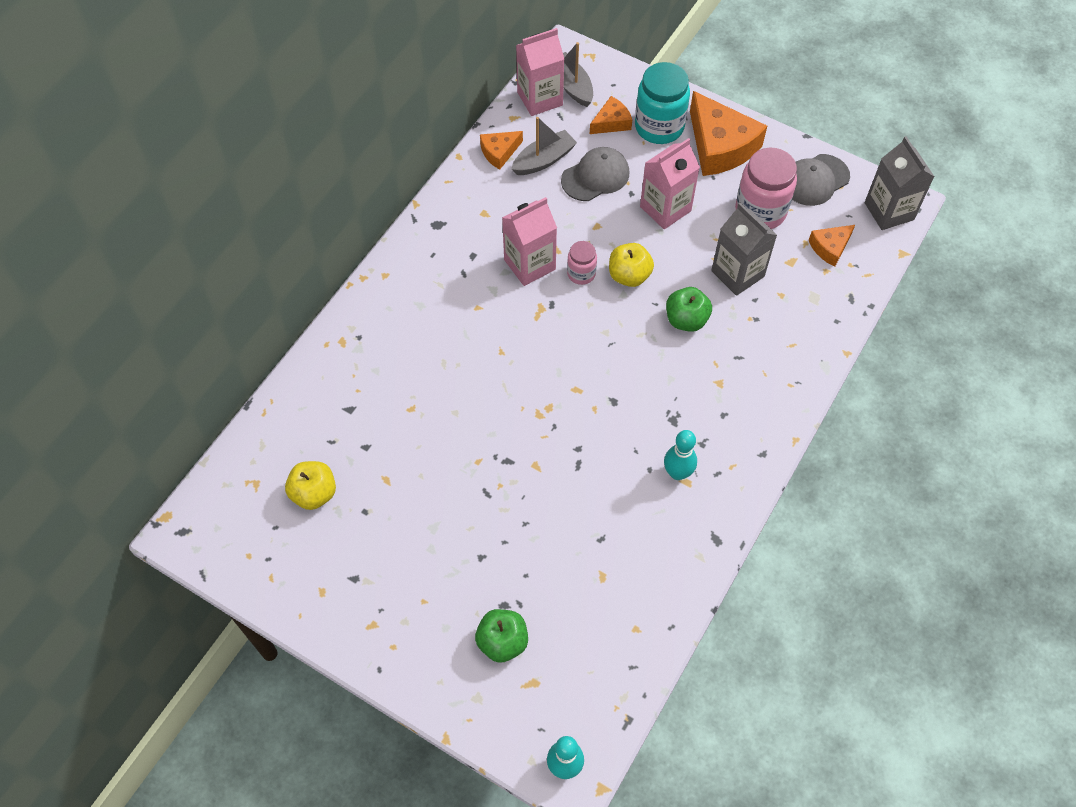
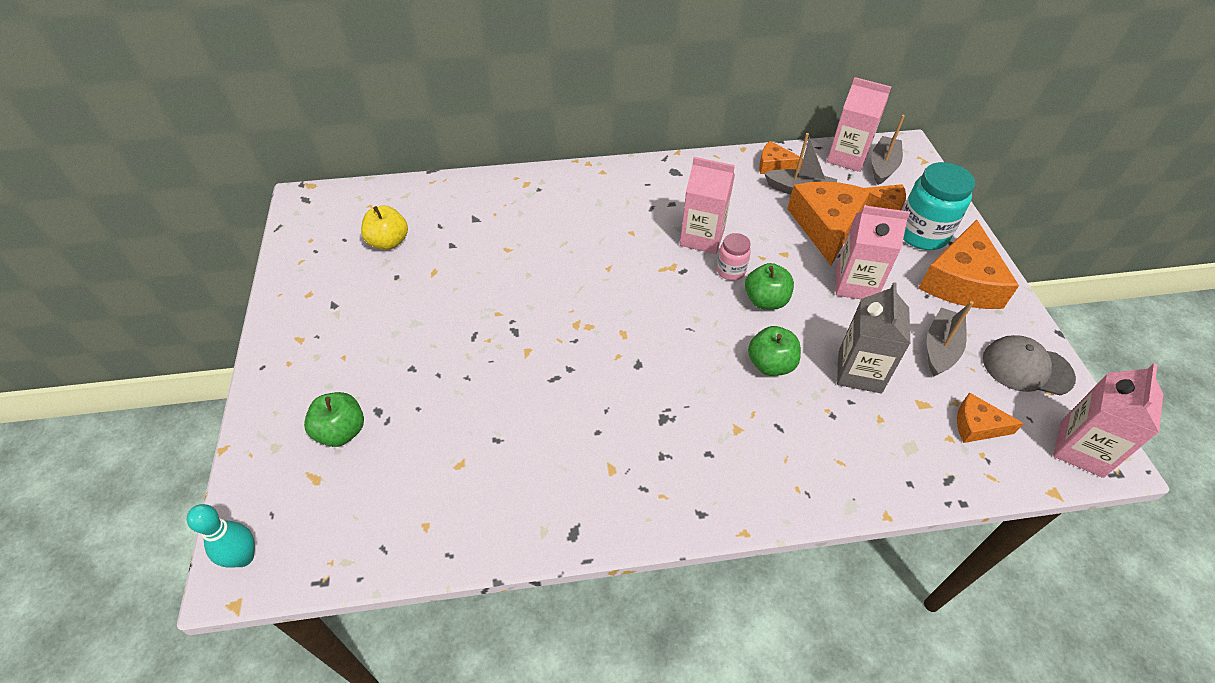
camera: 50 degrees right, 10 degrees down
grey cap [561,147,629,201] -> orange cheese [787,182,871,265]
yellow apple [609,243,654,287] -> green apple [745,263,794,310]
turquoise bowling pin [664,430,697,480] -> none
pink jar [735,148,797,229] -> grey boat [927,301,974,377]
grey carton [865,136,934,230] -> pink carton [1053,363,1163,478]

